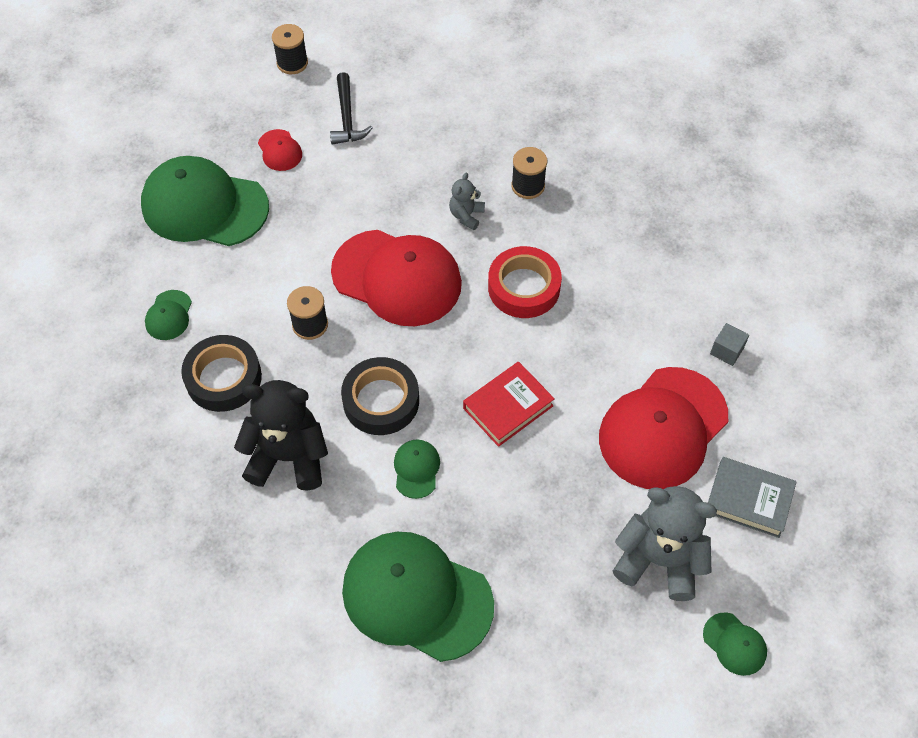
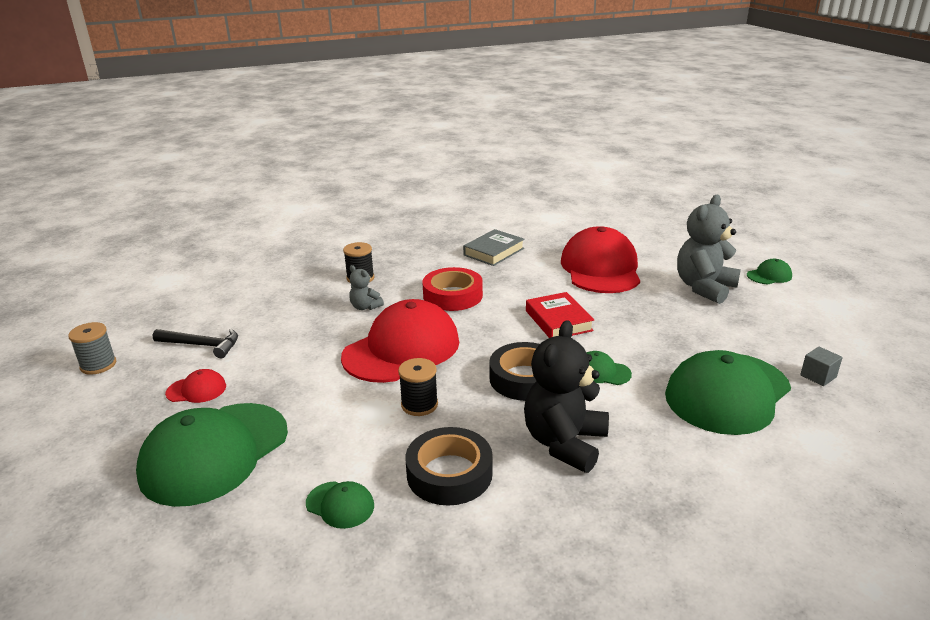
camera: 70 degrees left, 30 degrees down
black spool [272,24,308,74] -> grey spool [68,322,116,375]
red cap [599,367,728,489] -> red cap turned 150 degrees counterclockwise [561,226,640,293]
grey book [708,457,797,538] -> grey book moved to [463,229,524,266]
grey cube [710,323,749,366] -> grey cube moved to [800,347,843,386]

